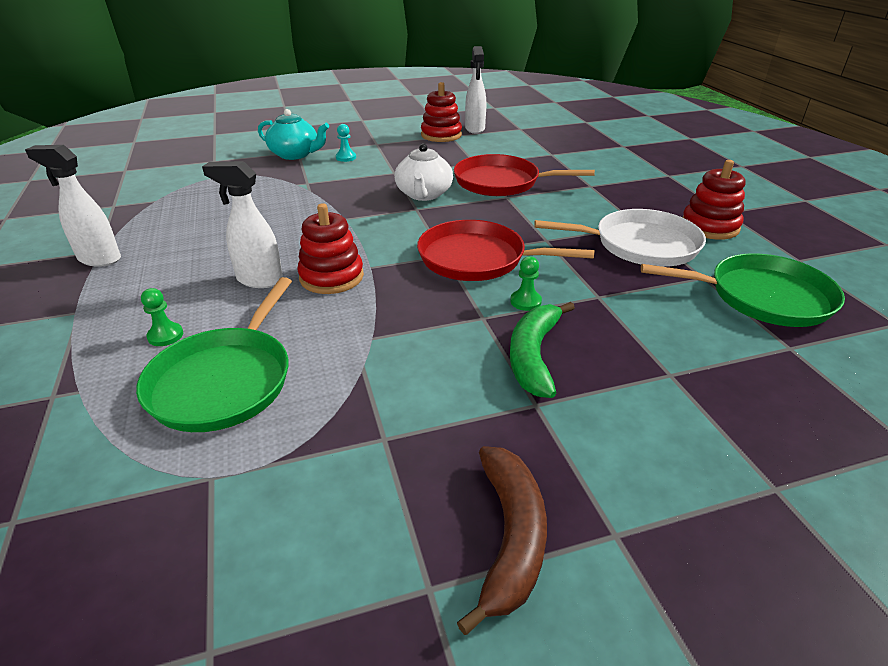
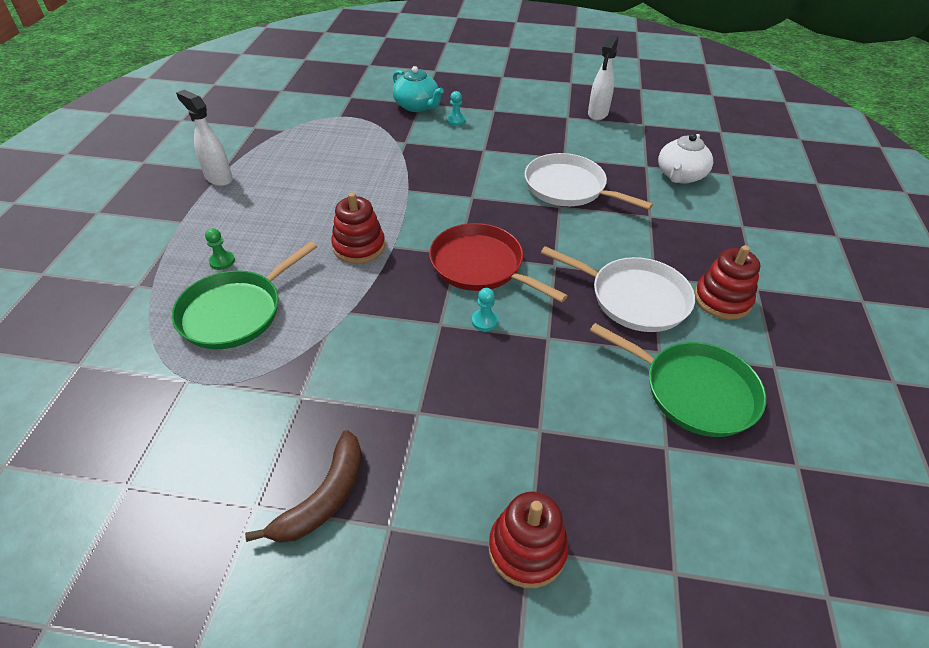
camera: 25 degrees right, 10 degrees up
white spray bottle [202,161,283,288] -> none
white teapot [395,144,453,201] -> white teapot moved to [658,134,713,183]
red stacking toy [421,82,462,142] -> red stacking toy moved to [489,492,569,588]
red pan [454,154,595,196] -> white pan [525,153,653,210]
green banana [510,302,575,398] -> none
green pawn [511,256,542,311] -> turquoise pawn [472,288,498,331]

